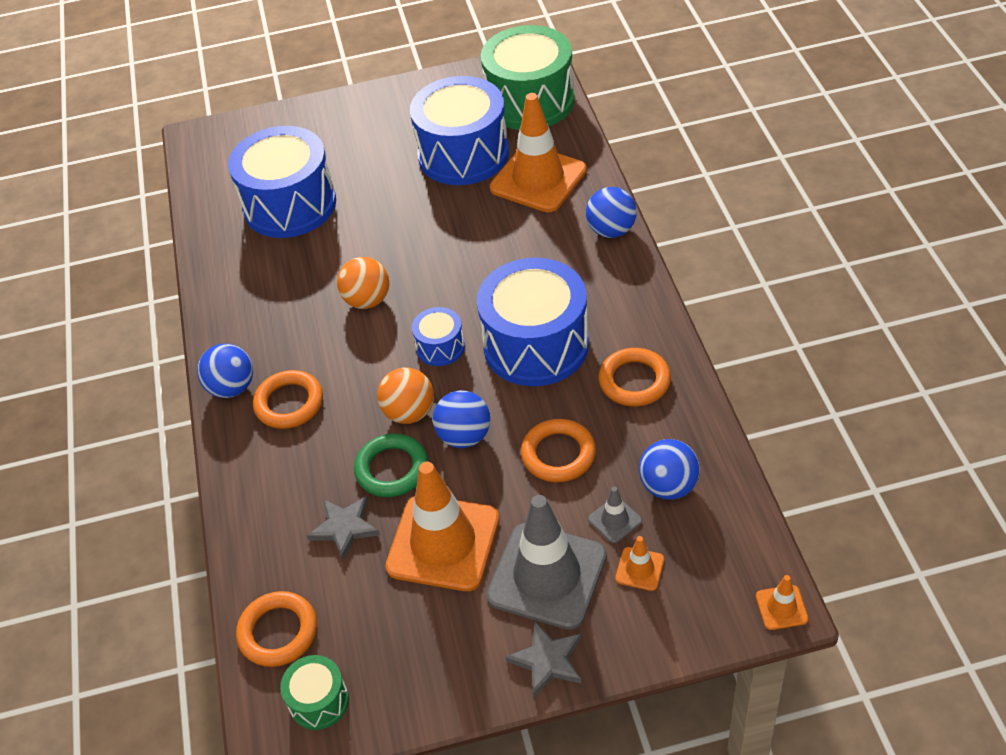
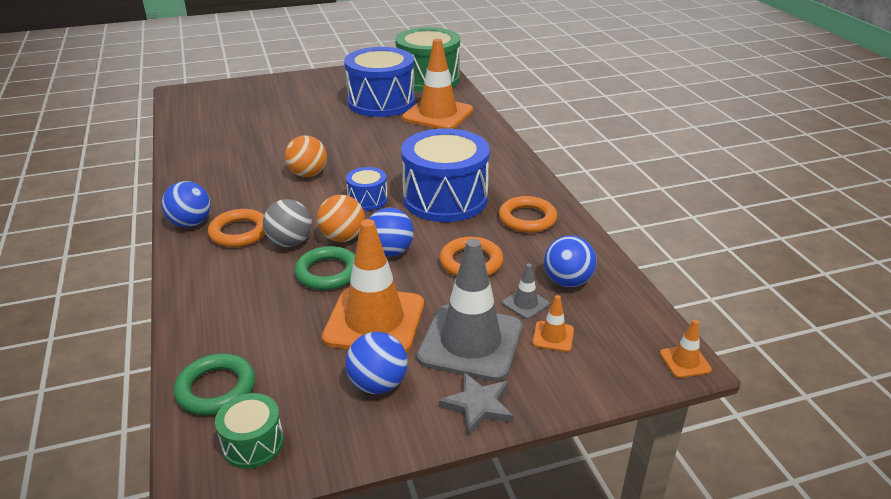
camera: 10 degrees left, 15 degrees down
blue drum [228,126,336,238] -> none
orange ring [236,591,317,667] -> green ring [174,354,255,415]
grey star [307,496,380,560] -> none
blue ball [586,187,637,238] -> blue ball moved to [346,332,407,394]
none -> grey ball [263,199,312,247]

